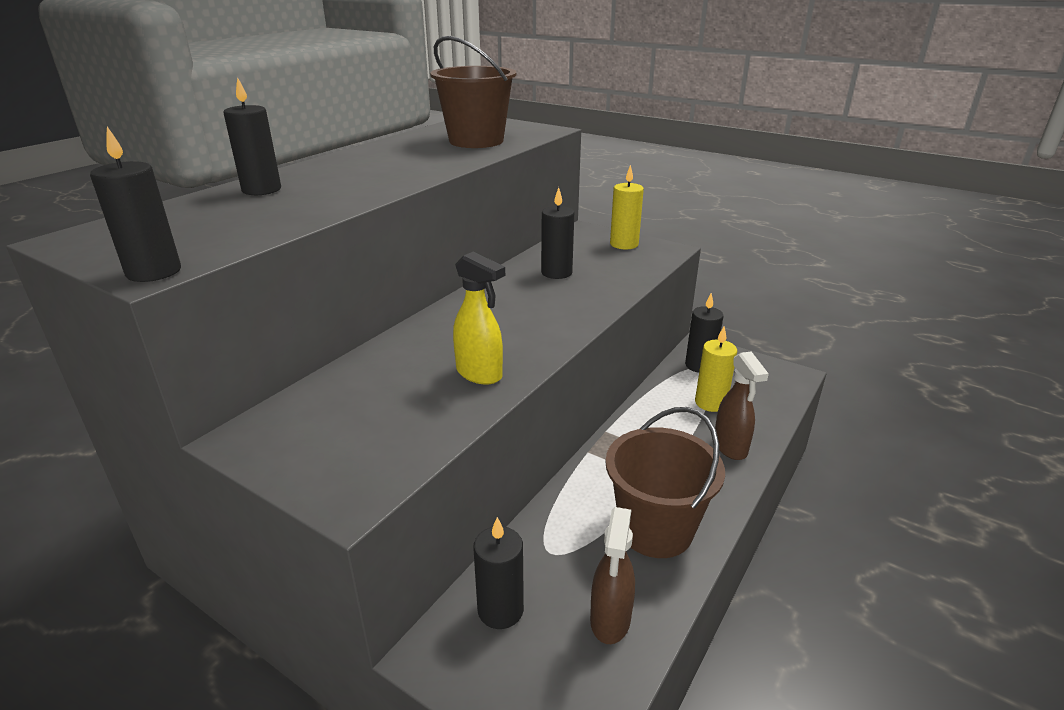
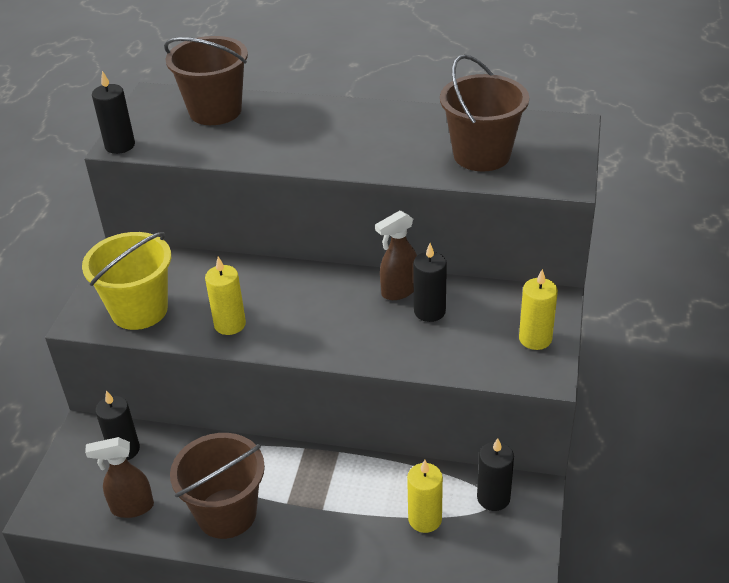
camera: 70 degrees right, 10 degrees up
black candle [223,77,281,195] -> none
yellow spray bottle [453,252,505,385] -> yellow candle [205,257,246,335]
brown spray bottle [715,351,769,460] -> brown spray bottle moved to [375,210,417,300]
none -> yellow bucket [82,232,171,330]
none -> brown bucket [164,36,248,125]

